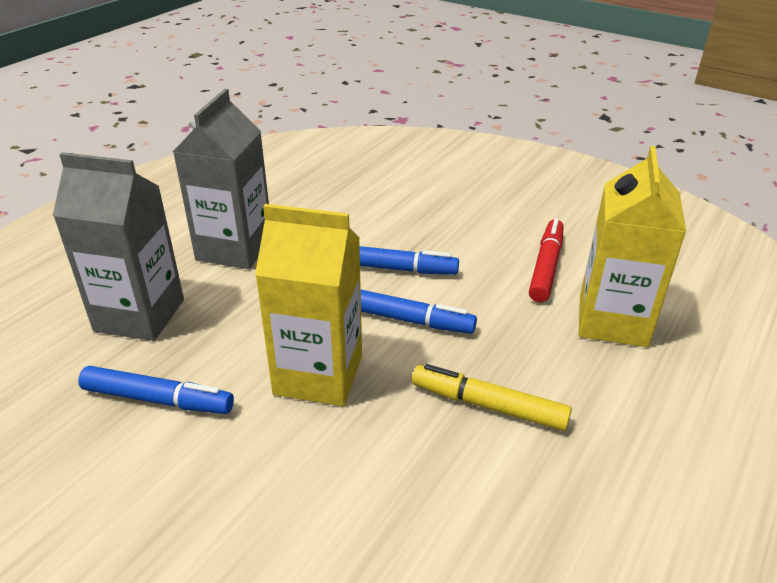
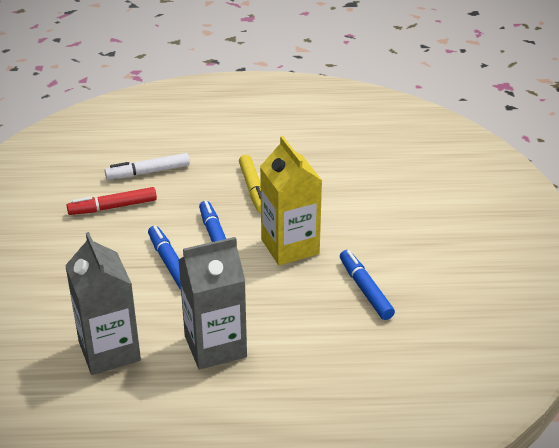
camera: 125 degrees left, 0 degrees up
grey carton [53,152,184,341] -> grey carton moved to [65,232,141,375]
yellow carton [579,146,687,347] -> white marker [105,153,190,180]

